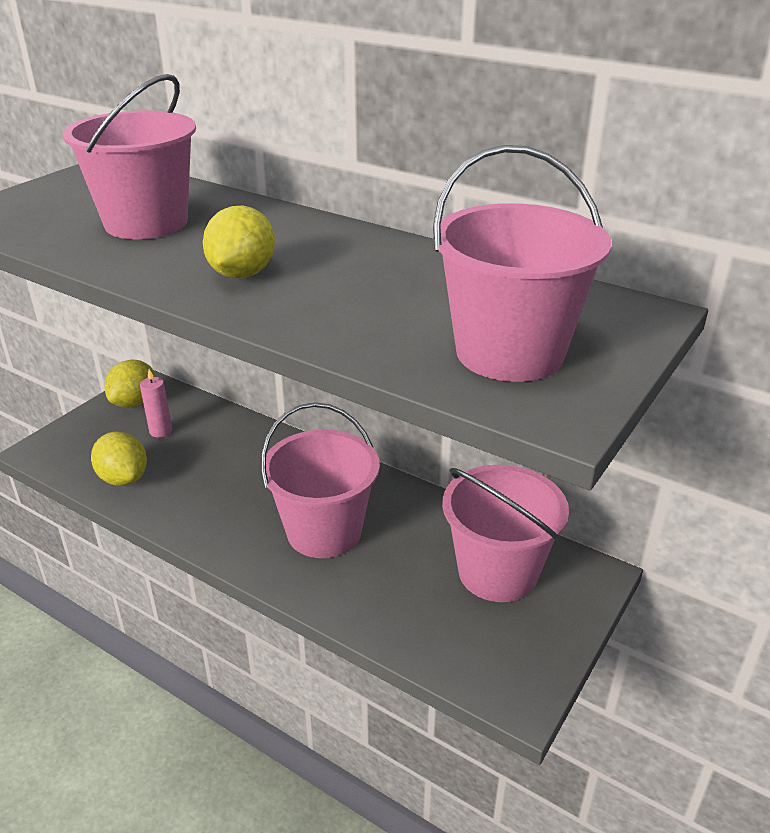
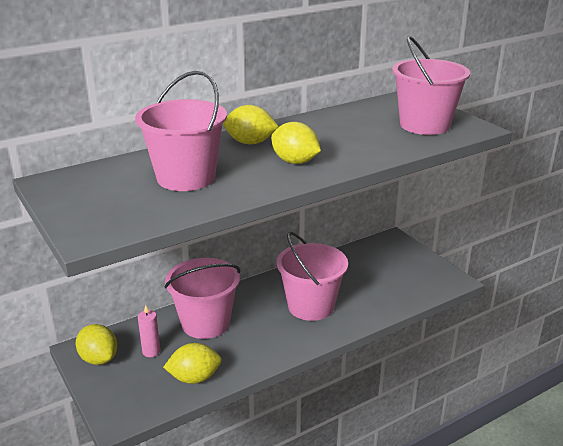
camera: 65 degrees left, 5 degrees down
pink bucket [442,465,569,602] -> pink bucket moved to [164,258,240,339]
none -> yellow lemon [223,105,279,144]

